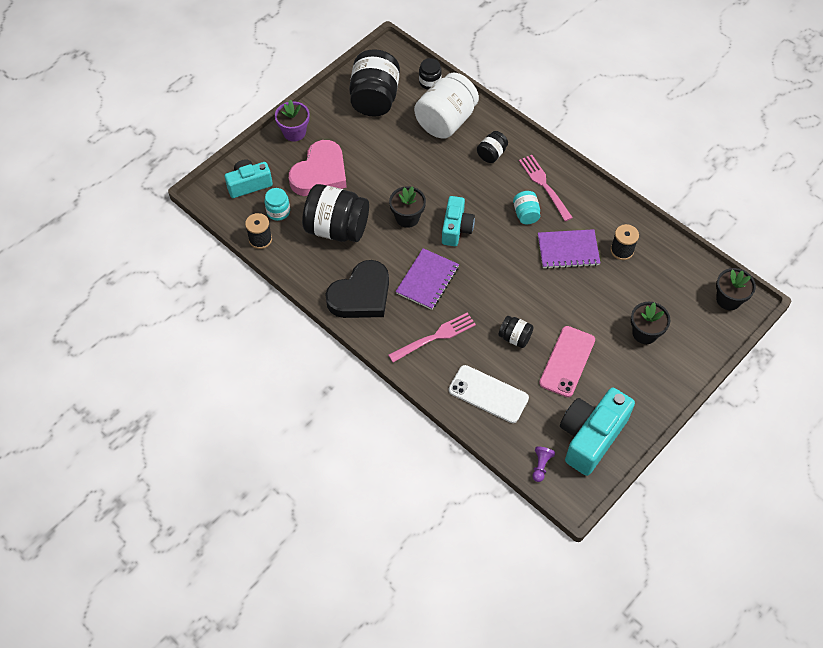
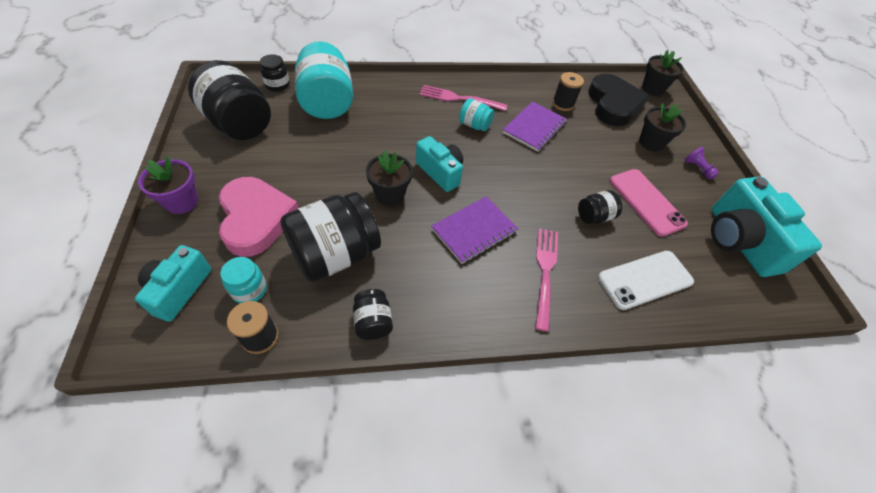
camera: 55 degrees left, 5 degrees down
black heart [325,260,389,318] -> black heart moved to [588,74,649,126]
purple notebook [396,248,459,310] -> purple notebook turned 75 degrees clockwise [431,196,518,264]
white jar [414,73,479,139] -> turquoise jar [295,41,353,119]
black jar [477,131,508,163] -> black jar moved to [353,289,393,340]
purple pawn [532,446,555,482] -> purple pawn moved to [684,147,718,179]

